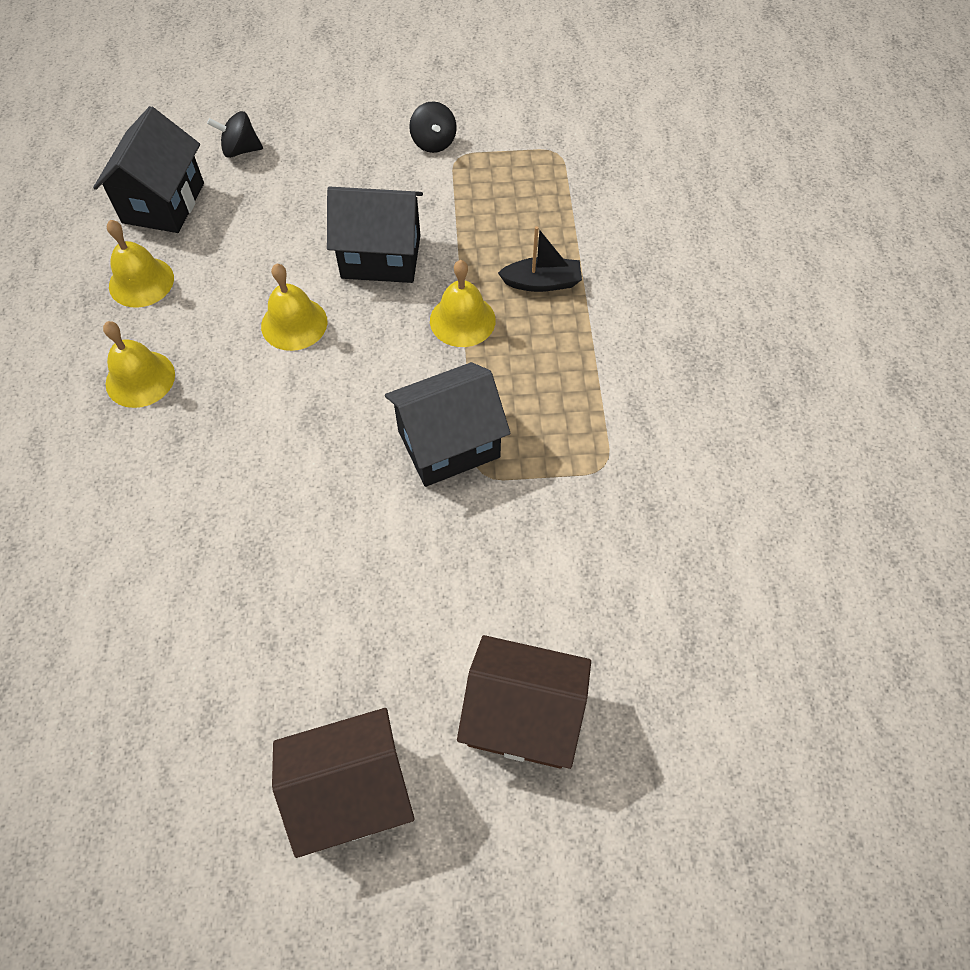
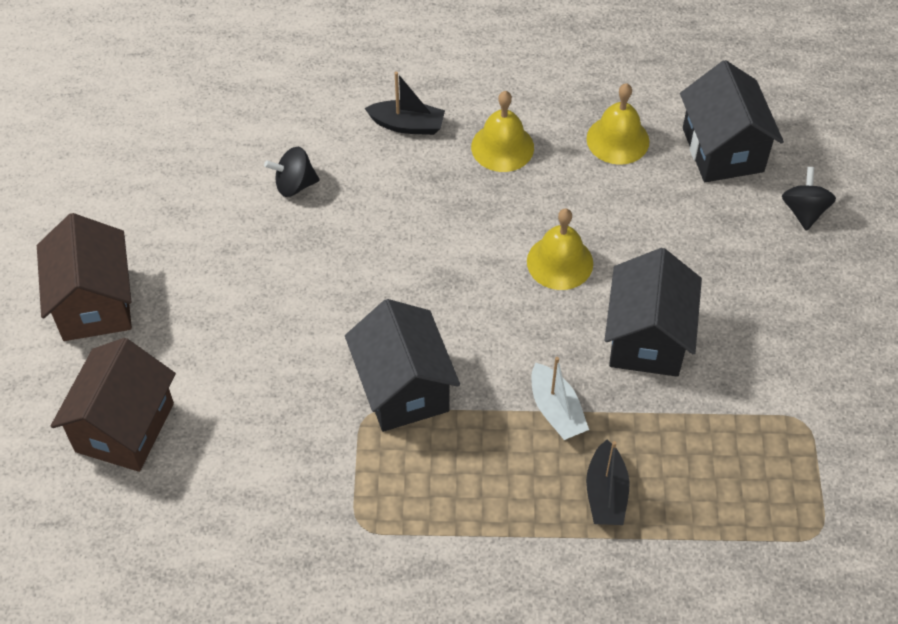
camera: 95 degrees right, 5 degrees down
black house [93,106,204,233] -> black house turned 60 degrees clockwise [680,60,784,182]
black spinning top [409,101,457,153] -> black spinning top moved to [264,147,320,197]
yellow bell [430,260,496,347] -> white boat [531,357,589,440]
none -> black boat [365,72,445,135]

